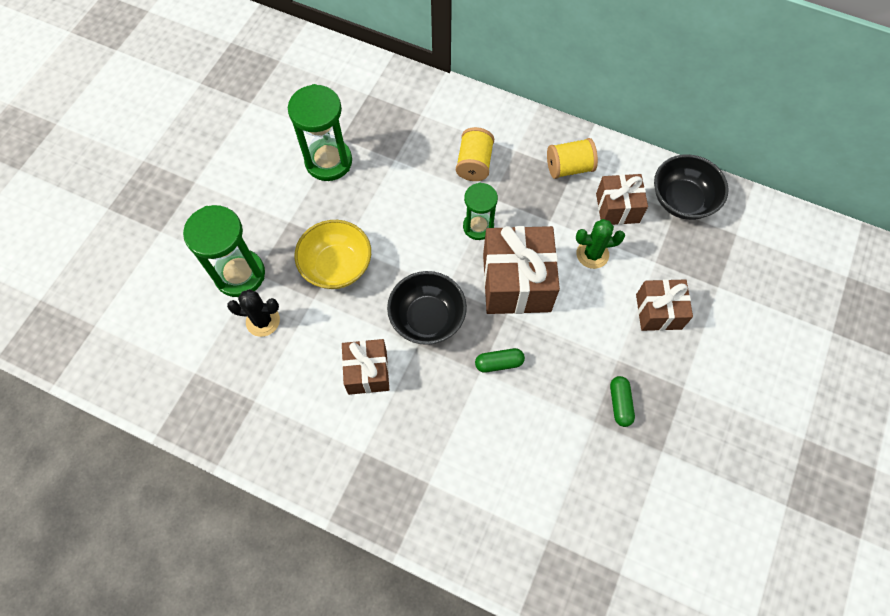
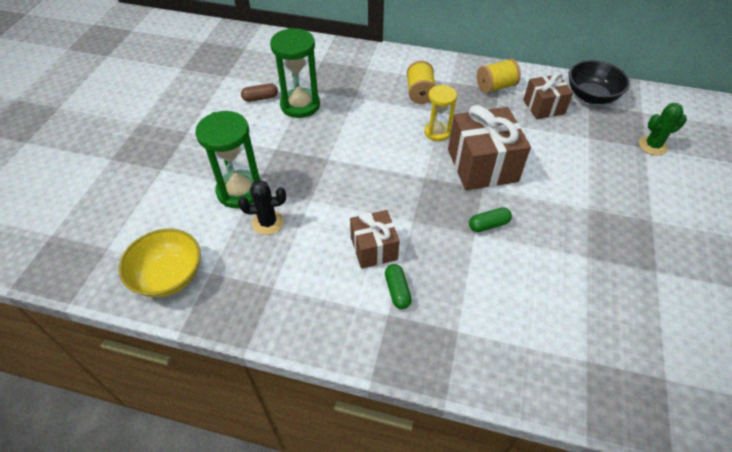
camera: 10 degrees left, 15 degrees down
yellow bowl [294,220,371,289] -> yellow bowl moved to [119,229,201,297]
black bowl [387,271,467,345] -> none
green hourglass [463,183,498,240] -> yellow hourglass [424,85,457,141]
green cactus [576,219,625,269] -> green cactus moved to [639,103,687,156]
green capsule [610,376,635,427] -> green capsule moved to [385,264,412,309]
brown gift [636,279,693,331] -> none
none -> brown capsule [241,83,278,102]

